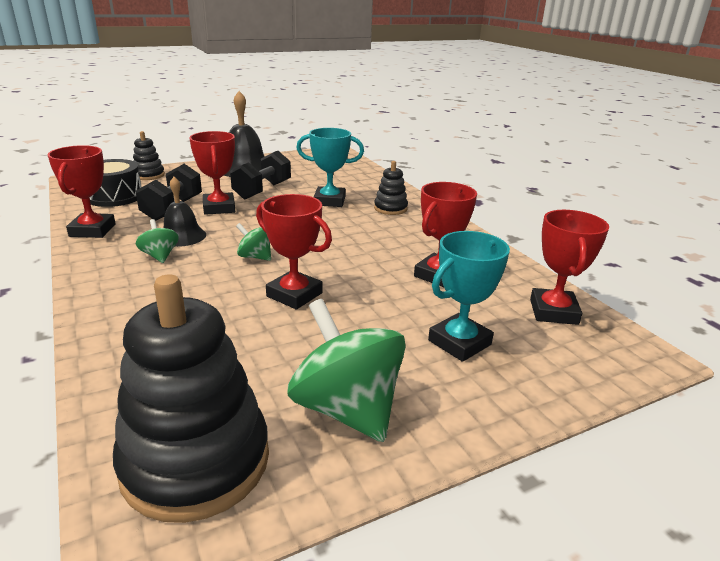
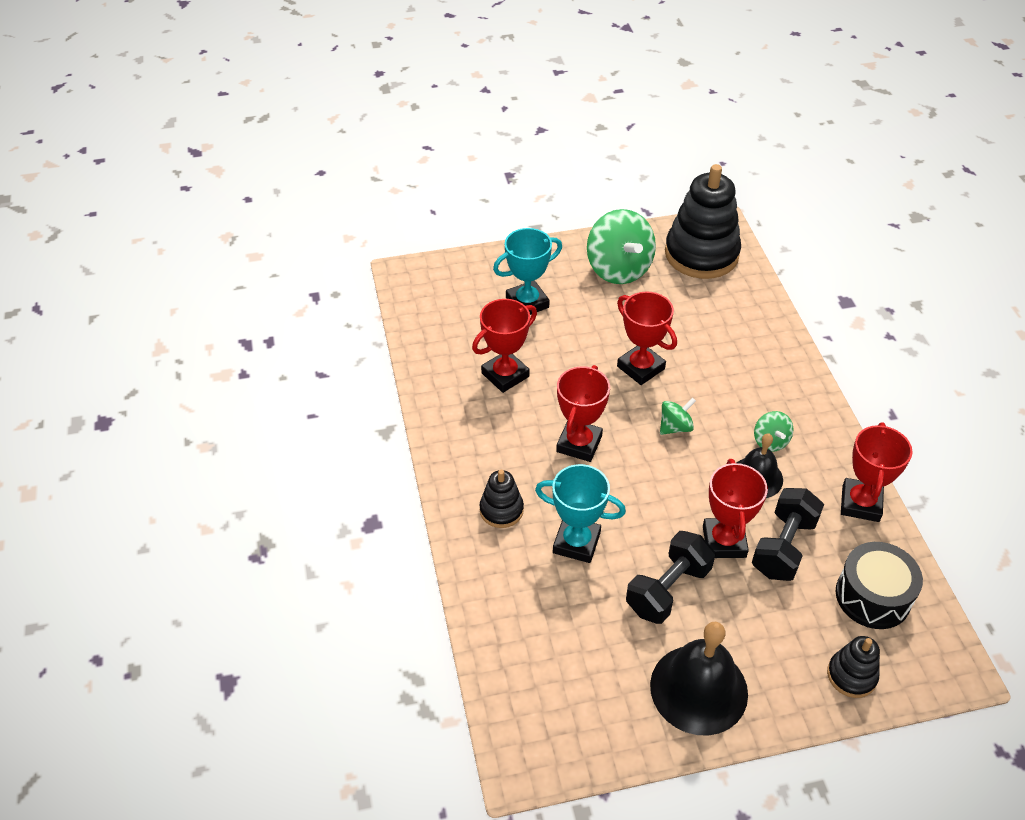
camera: 165 degrees left, 20 degrees up
green spinning top [236,223,271,261] -> green spinning top turned 75 degrees counterclockwise [660,397,696,435]
red trophy [530,210,609,325] -> red trophy moved to [556,365,610,462]

